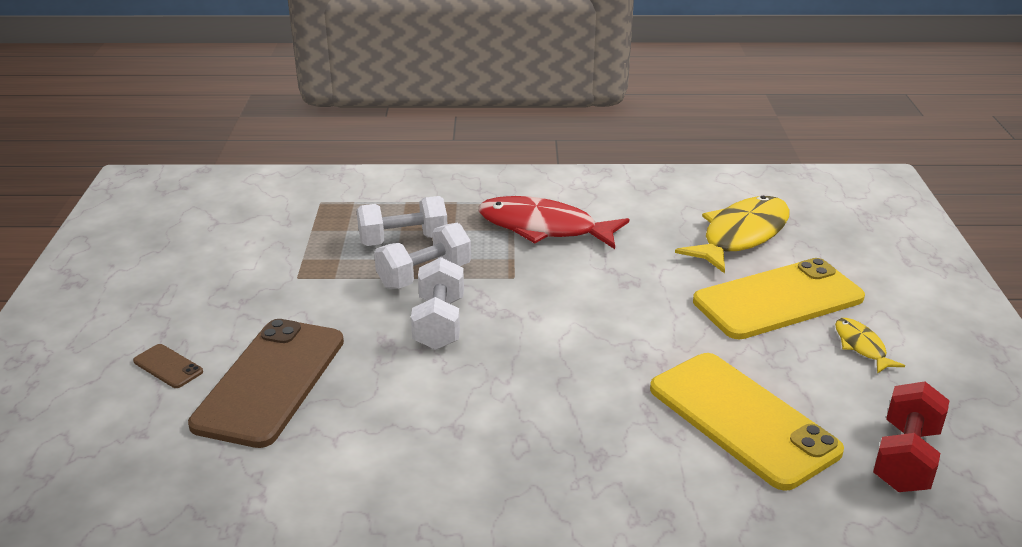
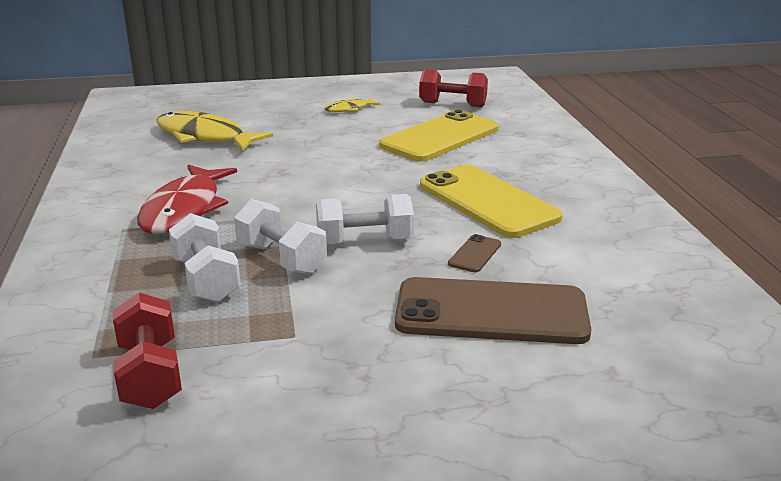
camera: 100 degrees left, 5 degrees down
brown phone [133,344,203,388] -> brown phone moved to [448,234,501,272]
yellow phone [693,258,865,339] -> yellow phone moved to [420,165,563,238]
none -> red dumbbell [113,293,182,409]

